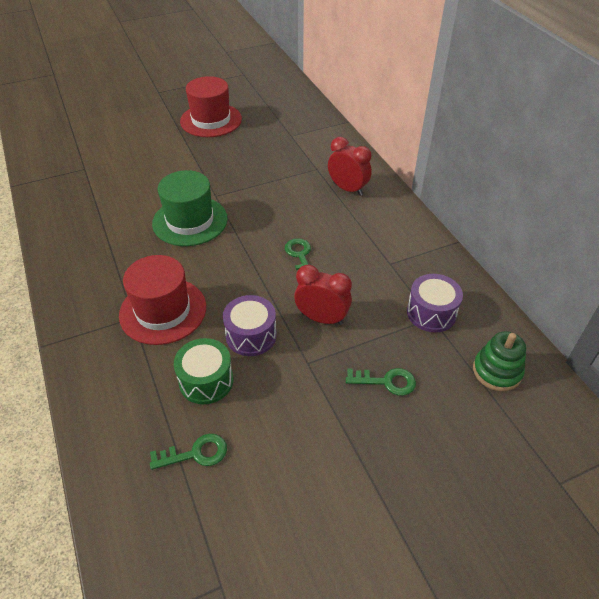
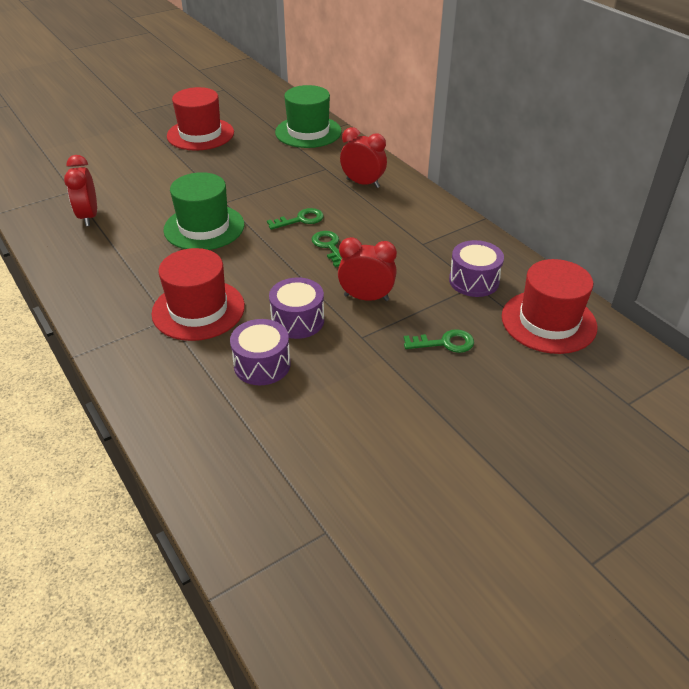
camera: 10 degrees left, 5 degrees down
green key [150,434,227,470] -> green key moved to [267,208,324,230]
green drum [174,338,233,404] -> purple drum [230,319,291,385]
green stacking toy [473,331,526,391] -> red hat [502,259,598,354]
none -> red clock [64,155,97,226]
none -> green hat [275,85,342,148]

